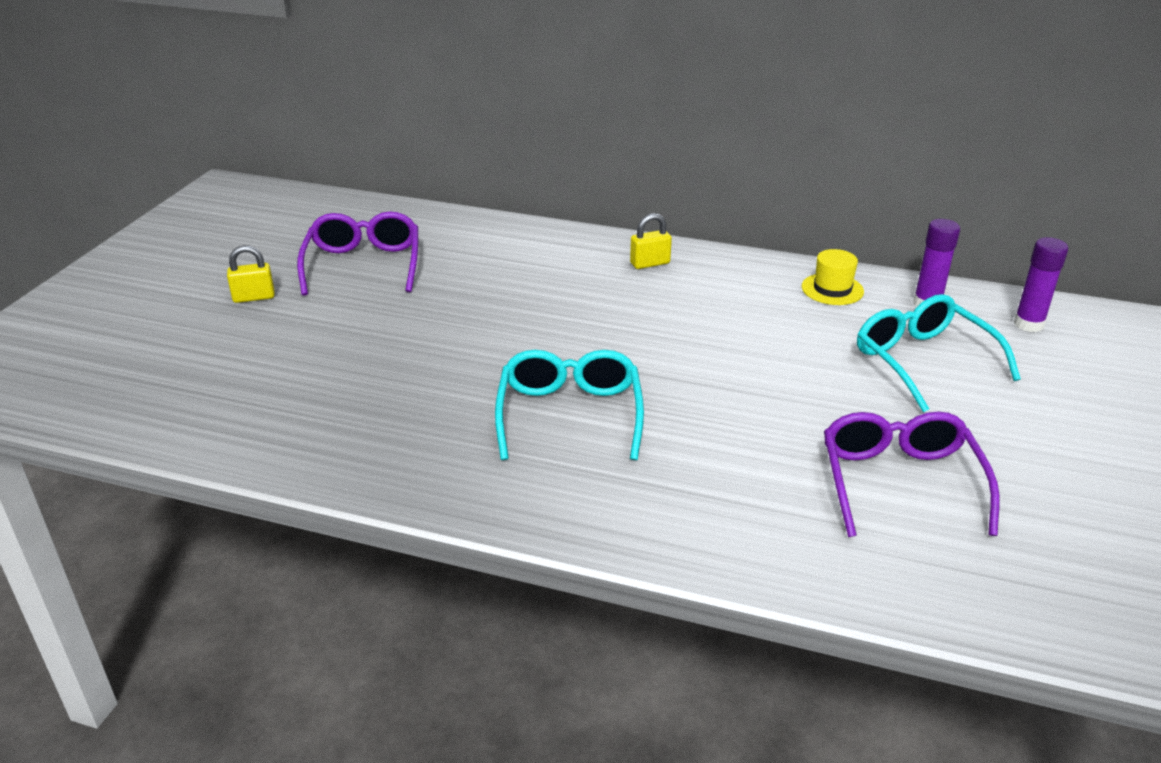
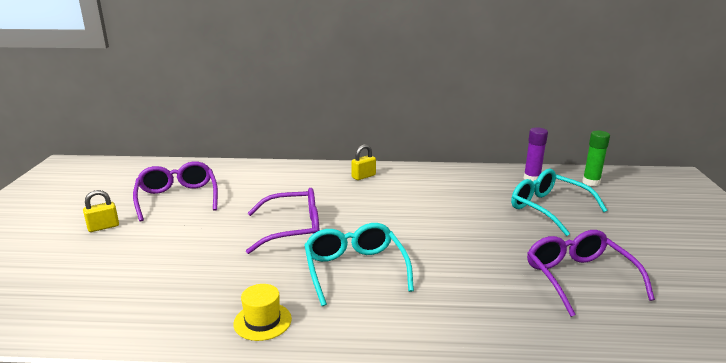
camera: 15 degrees left, 10 degrees down
yellow hat [802,249,864,305] -> yellow hat moved to [233,284,292,341]
purple glue stick [1014,237,1068,332] -> green glue stick [582,131,610,186]
none -> purple glasses [246,188,319,254]

